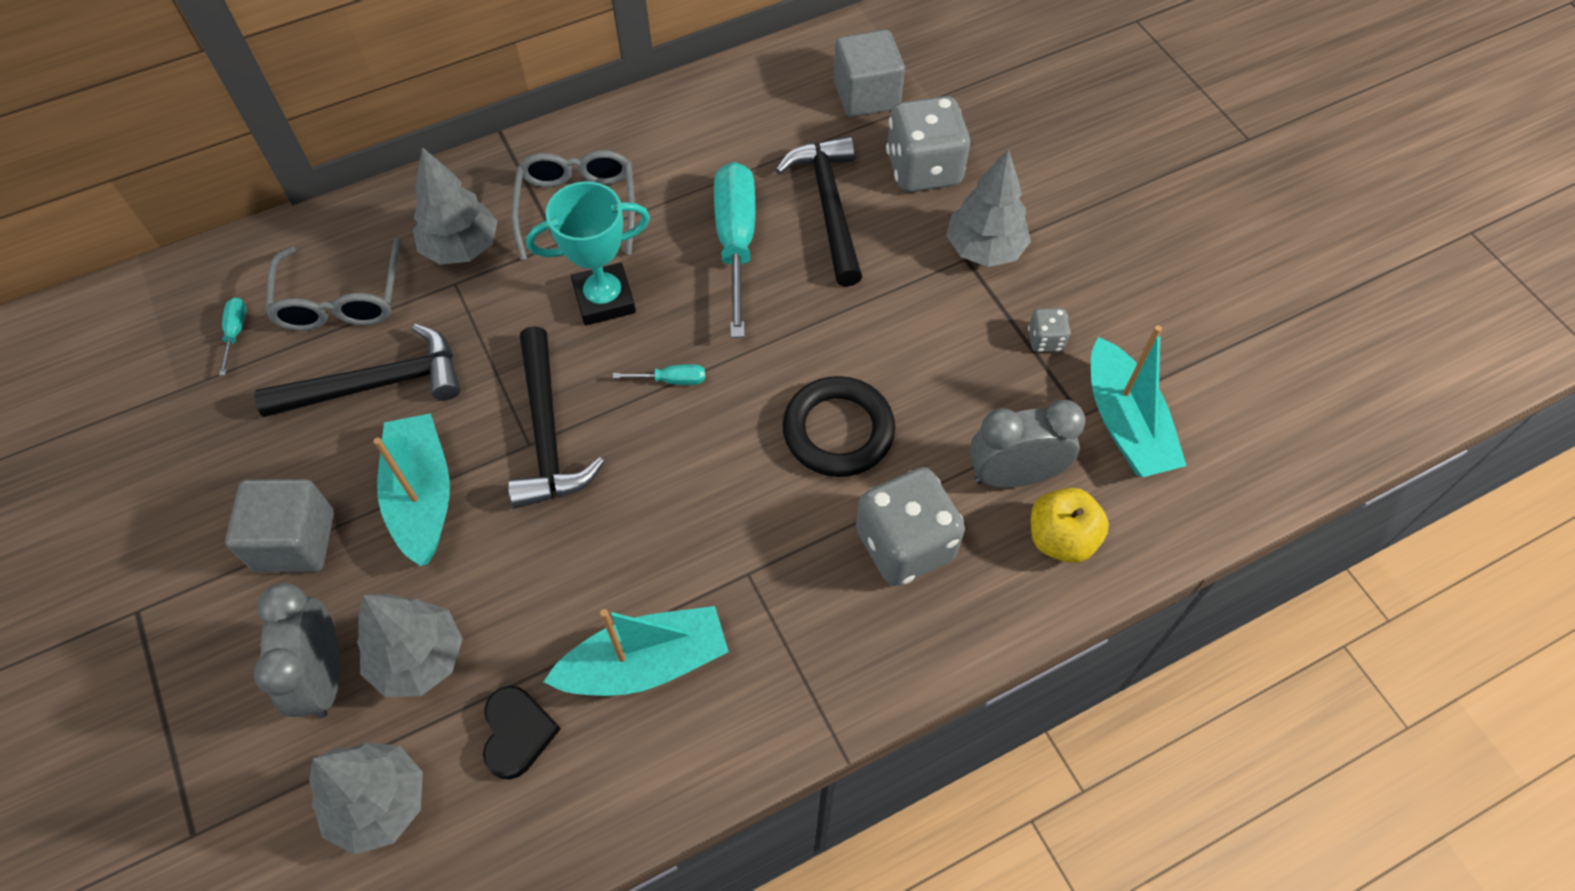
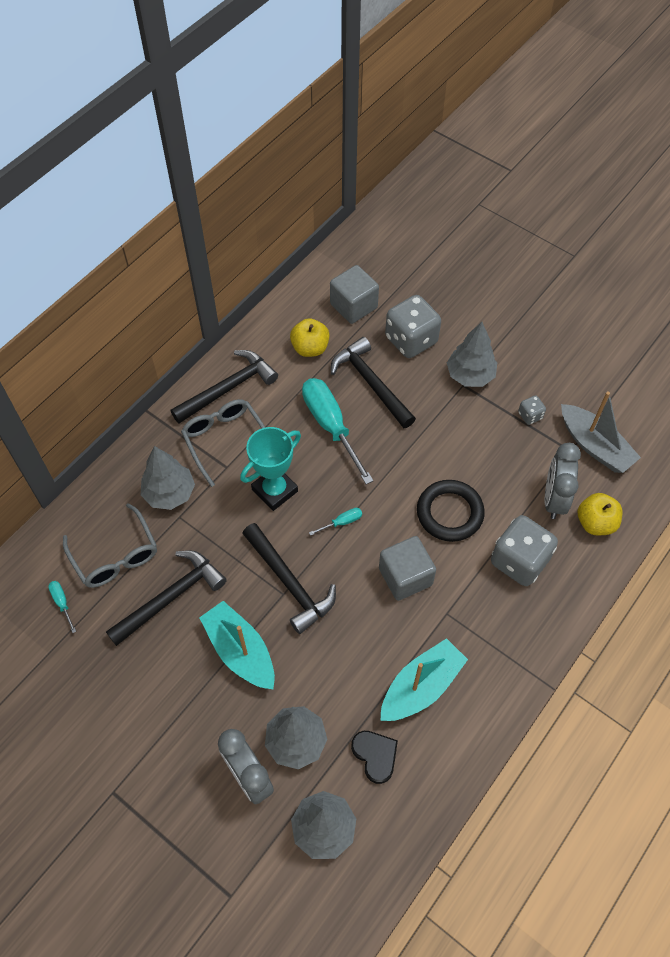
camera: 25 degrees left, 0 degrees up
grey cube [225,479,334,573] -> grey cube moved to [379,536,436,601]
grey clock [970,400,1086,488] -> grey clock turned 45 degrees counterclockwise [545,443,581,519]
turquoise boat [1091,325,1187,477] -> grey boat [561,392,641,473]
none -> black hammer [171,350,278,424]
none -> yellow apple [290,318,330,357]

